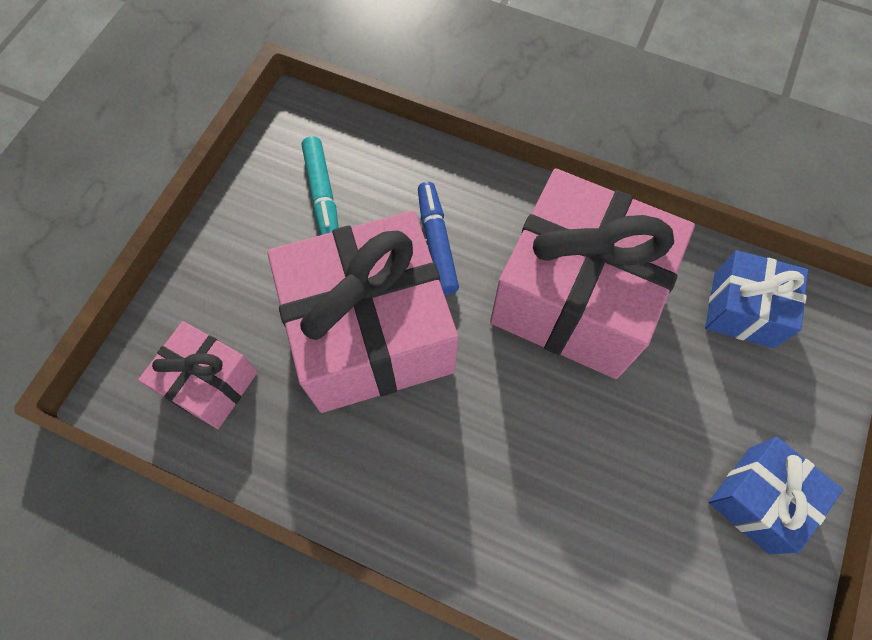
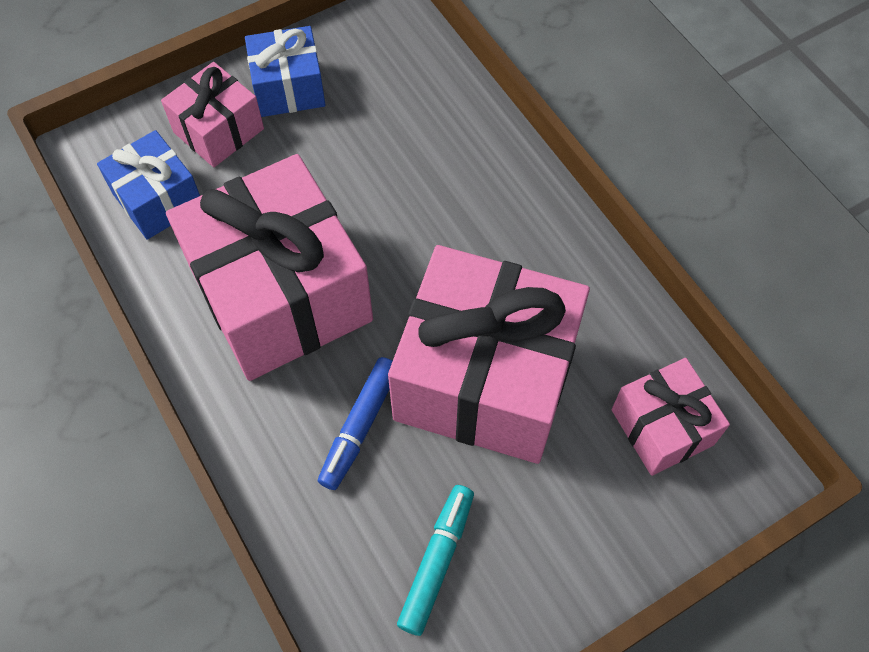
camera: 145 degrees left, 5 degrees down
none -> pink gift [161,62,264,167]

